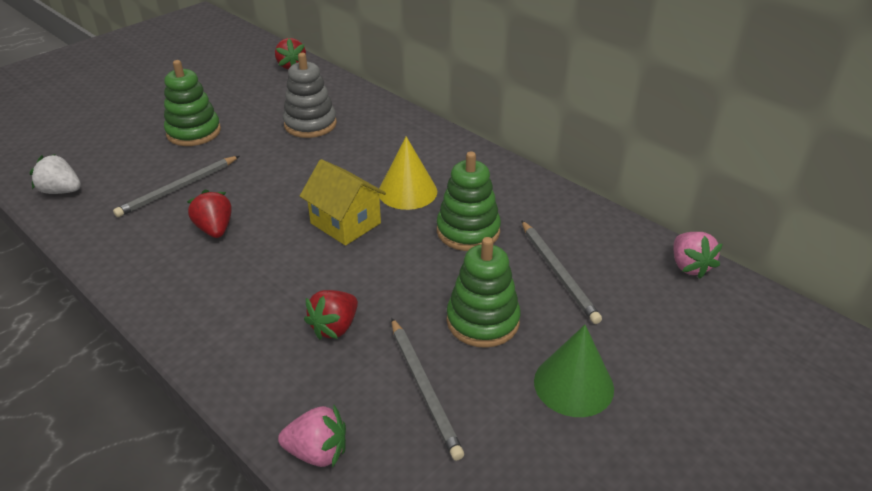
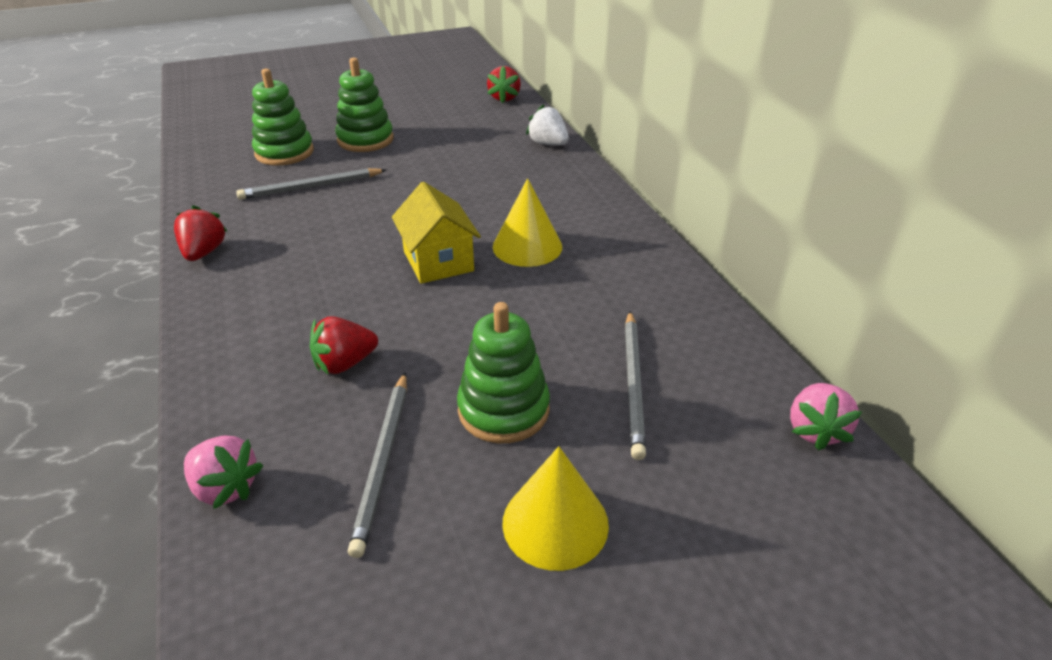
camera: 25 degrees right, 0 degrees up
white strawberry [30,154,81,194] -> white strawberry moved to [526,105,569,145]
red strawberry [187,190,232,238] -> red strawberry moved to [174,205,228,261]
grey stacking toy [283,53,337,138] -> none
green stacking toy [437,151,501,251] -> green stacking toy moved to [252,69,314,166]
green cone [534,325,614,417] -> yellow cone [502,446,609,571]

